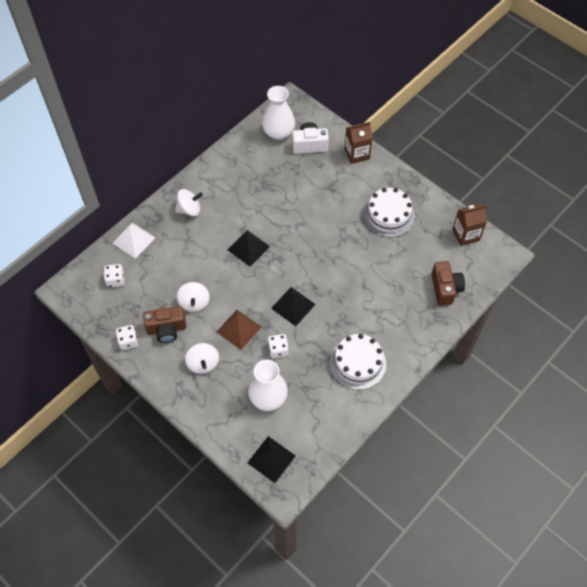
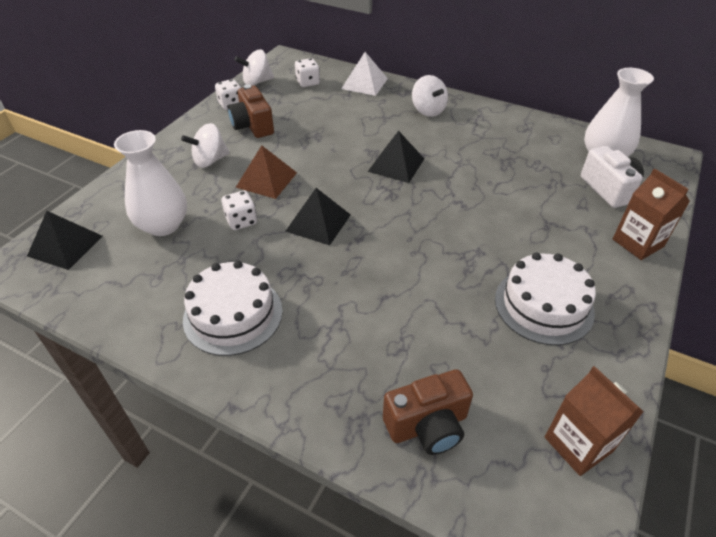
camera: 75 degrees right, 15 degrees down
white spinning top [177,282,210,312] -> white spinning top moved to [235,50,274,86]

